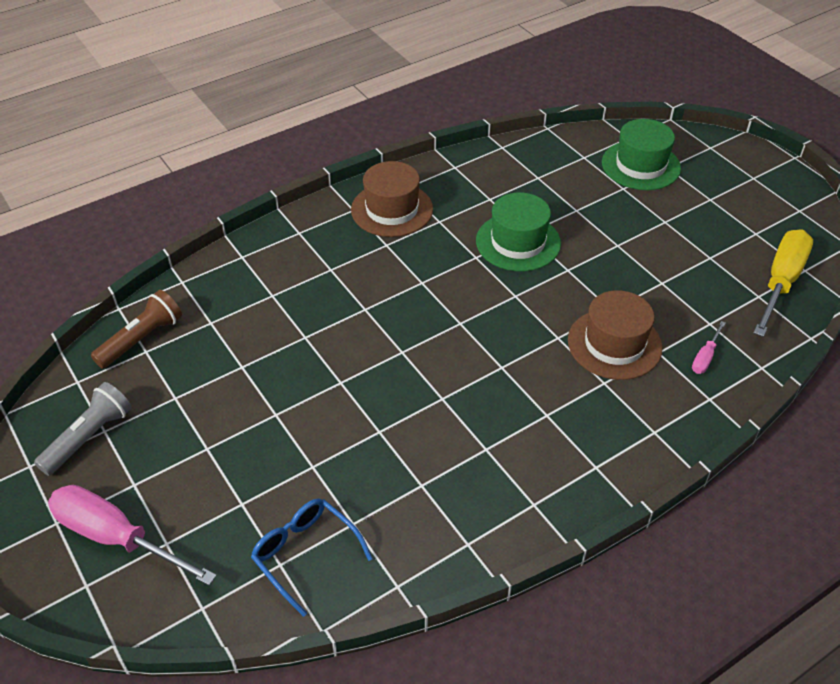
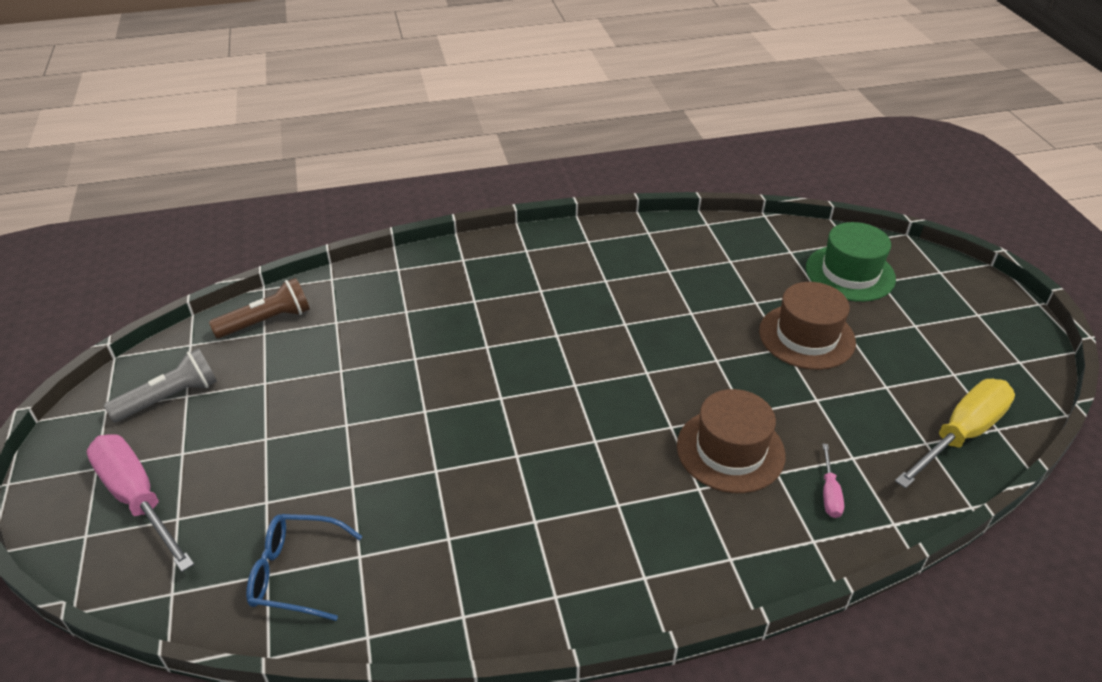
camera: 20 degrees right, 5 degrees down
blue glasses [251,499,373,617] -> blue glasses turned 60 degrees counterclockwise [246,514,363,621]
brown hat [351,161,433,237] -> brown hat moved to [759,282,856,370]
green hat [476,192,561,271] -> none
pink screwdriver [692,321,725,374] -> pink screwdriver turned 45 degrees counterclockwise [823,444,844,518]

